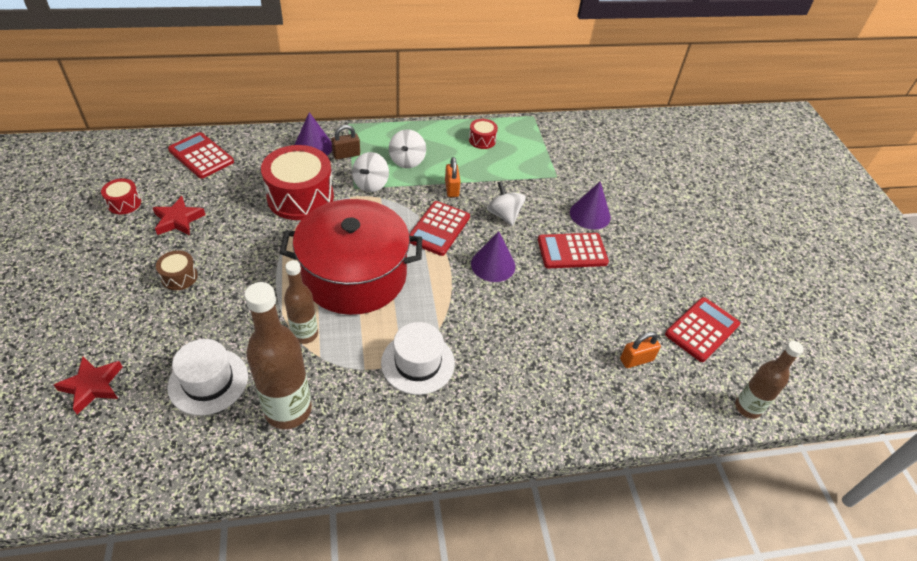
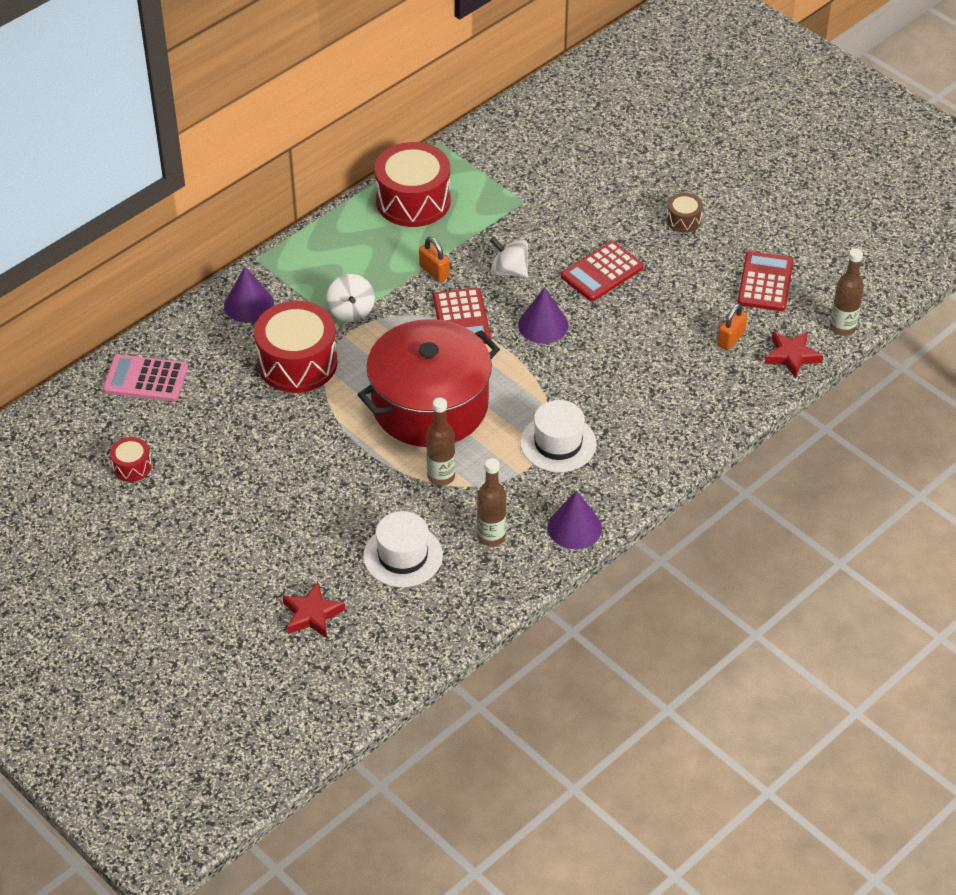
camera: 30 degrees left, 0 degrees up
red star [153,196,205,235] -> red star moved to [764,331,823,379]
brown drum [156,250,198,290] -> brown drum moved to [666,193,703,233]
red calculator [168,132,234,179] -> pink calculator [103,354,188,402]
brown bottle [244,282,312,429] -> brown bottle [477,458,506,547], size x0.61
brown padlock [331,125,360,160] -> none
white spinning top [389,129,426,168] -> none
red drum [469,119,498,149] -> red drum [375,142,451,227], size x2.15
purple cone [570,181,611,230] -> purple cone moved to [547,490,602,549]

